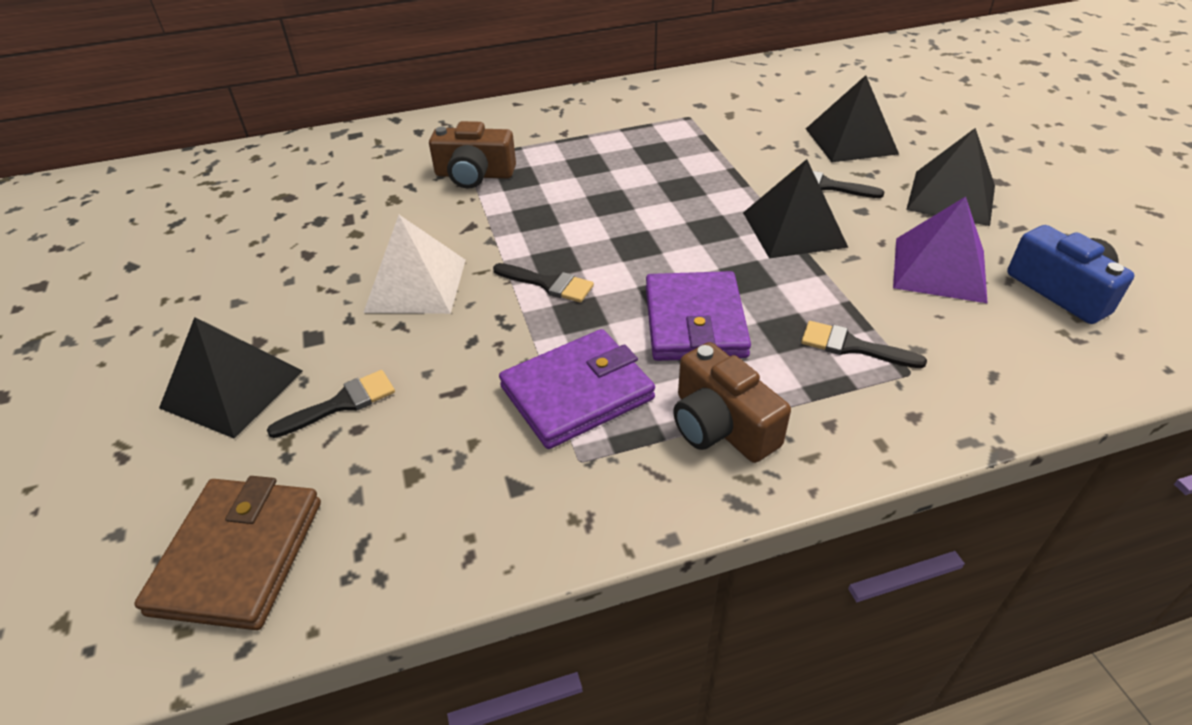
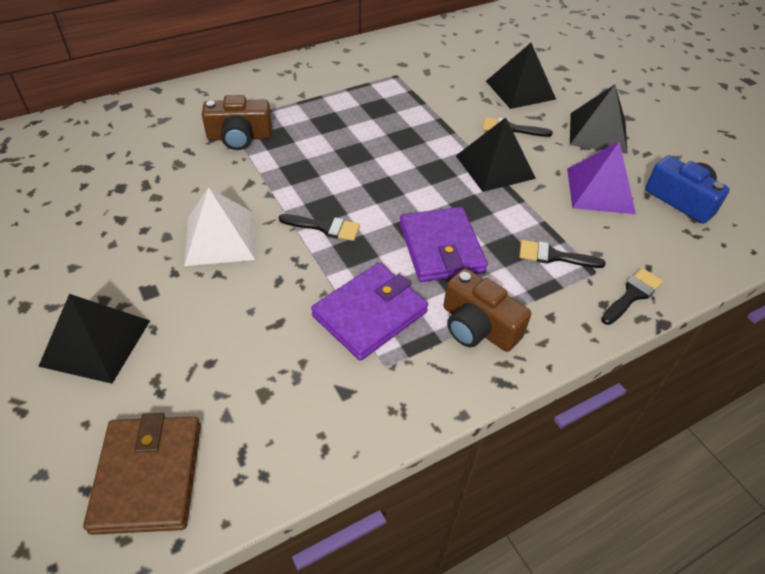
camera: 15 degrees left, 5 degrees up
black brush [267,370,395,438] -> black brush moved to [601,268,663,325]

